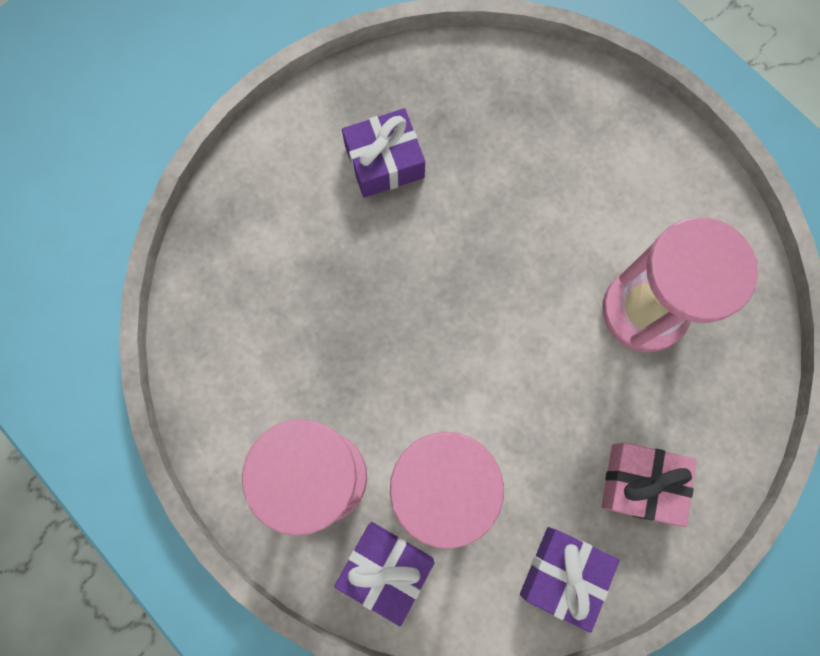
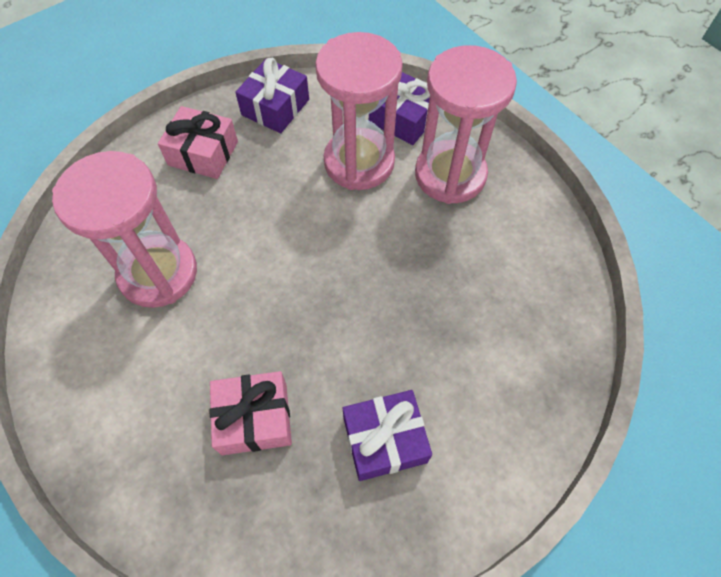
camera: 175 degrees left, 15 degrees down
none -> pink gift [210,371,292,455]

